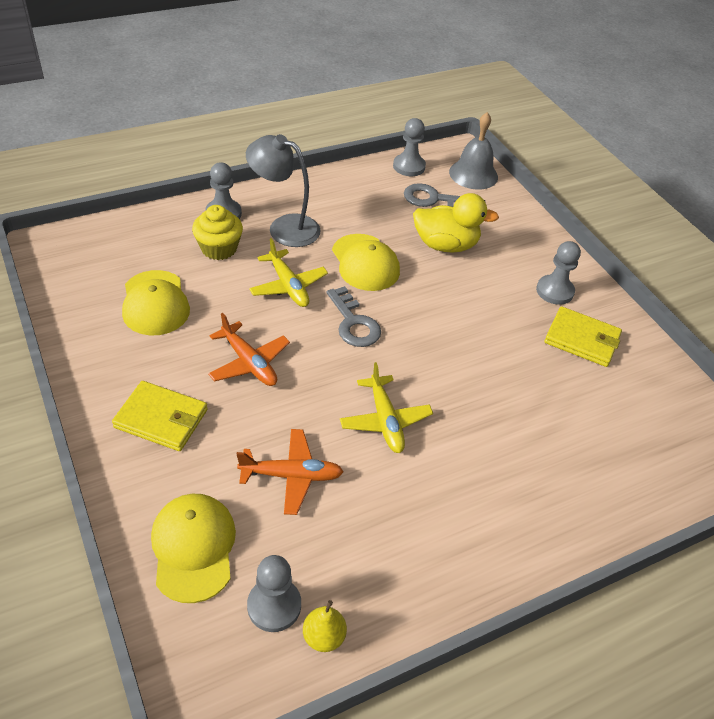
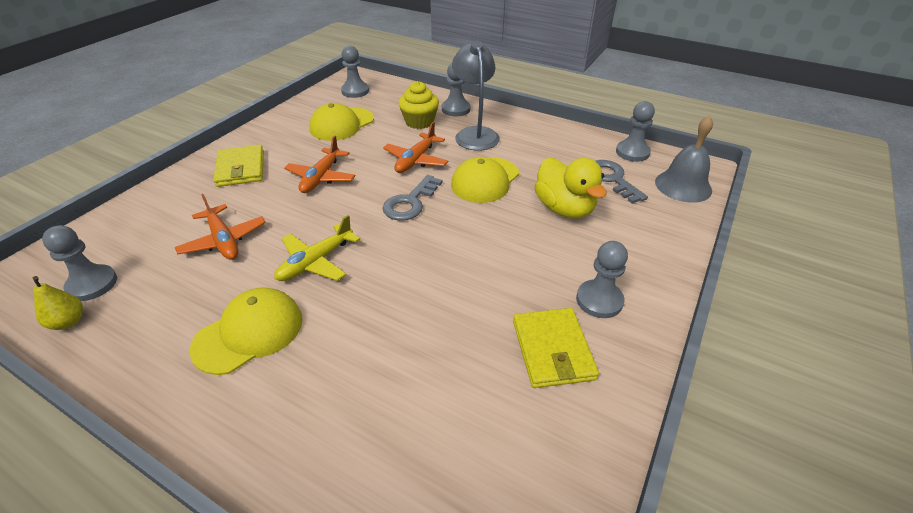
camera: 60 degrees right, 5 degrees down
yellow cap [151,494,236,603] -> yellow cap moved to [190,287,303,375]
yellow plane [249,238,328,307] -> orange plane [383,122,448,173]
none -> grey pawn [341,46,369,98]

